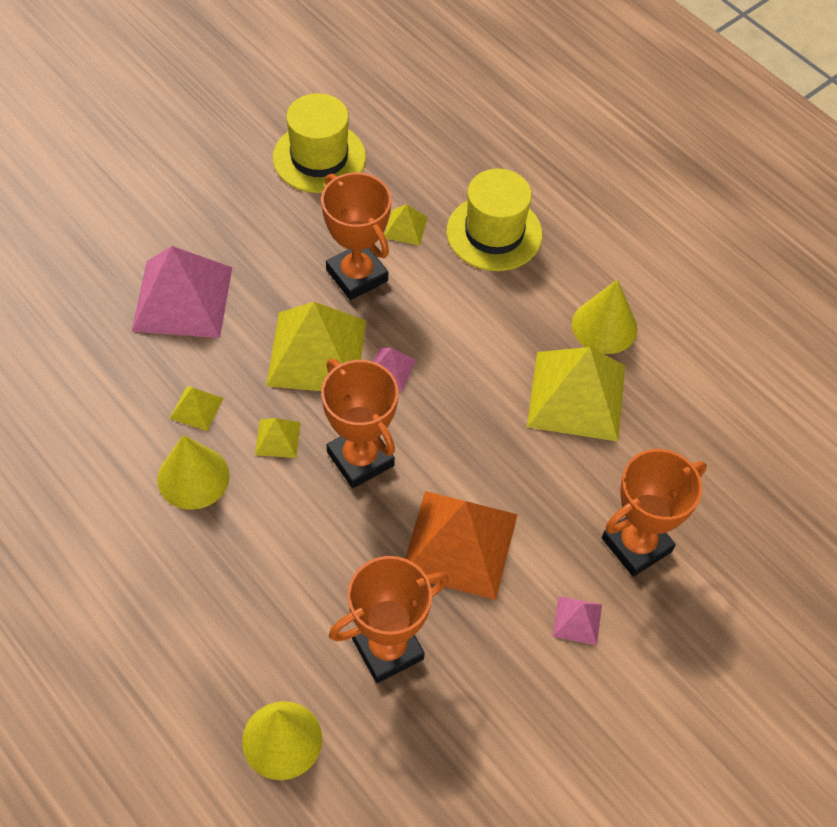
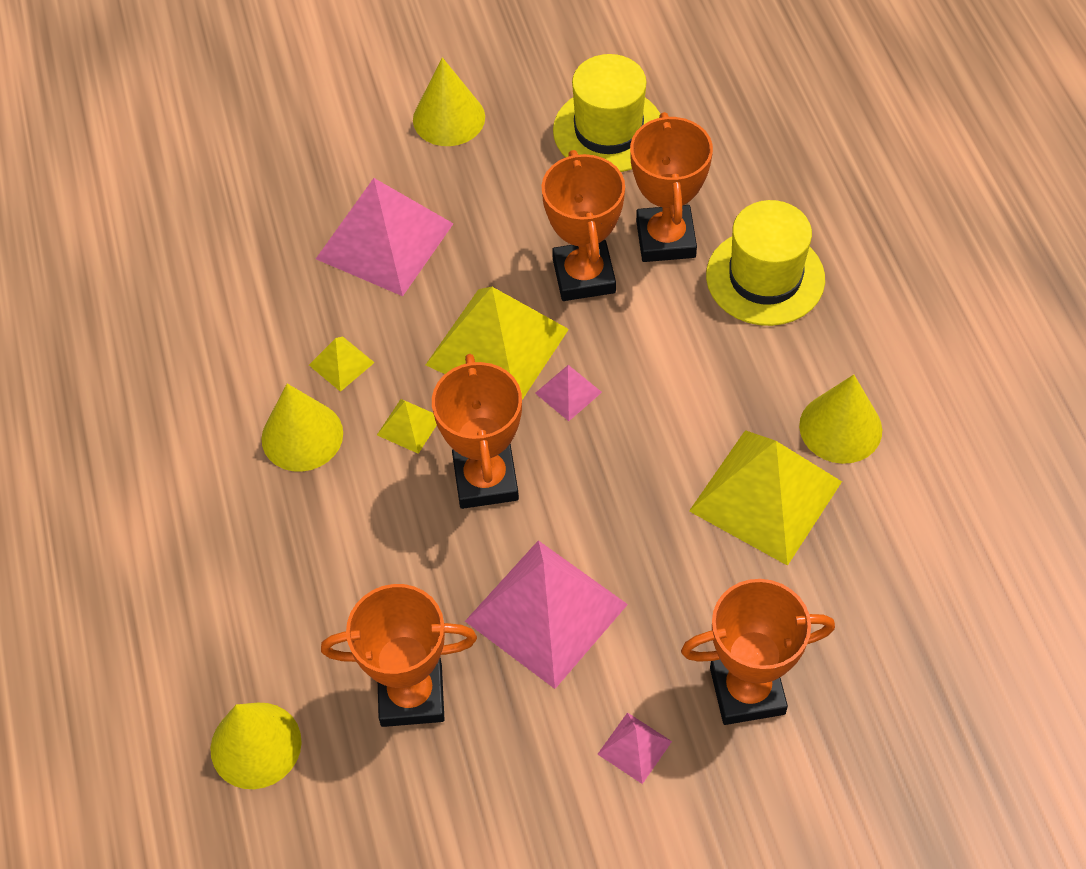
camera: 30 degrees right, 0 degrees up
yellow pyramid [384,204,428,246] -> orange trophy [630,112,713,262]
orange pyramid [405,491,518,600] -> pink pyramid [465,540,628,689]
none -> yellow cone [413,57,485,146]

